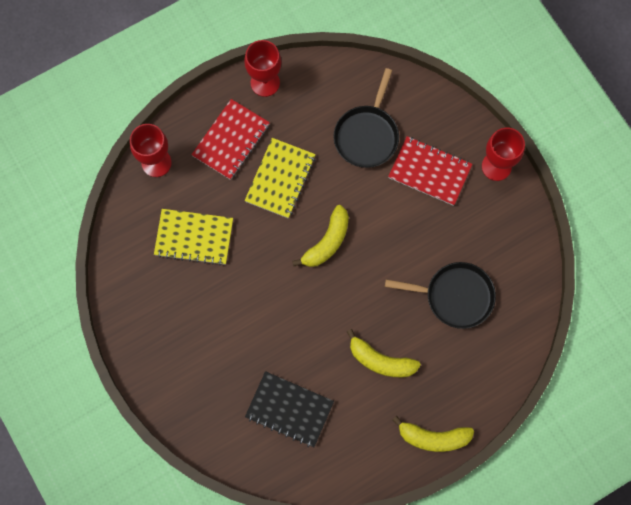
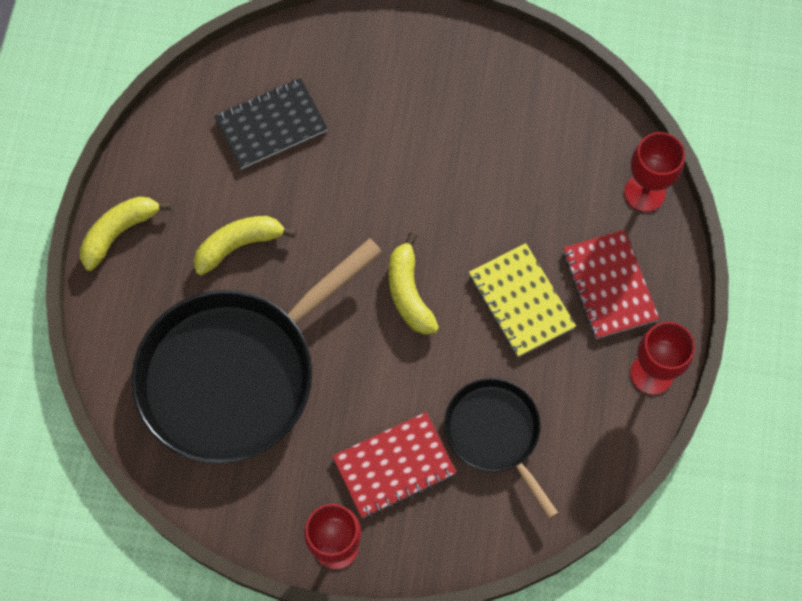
camera: 130 degrees right, 5 degrees down
yellow notebook [154,209,233,265] -> none
black pan [385,262,496,329] -> black pan [131,238,382,464], size x1.88

